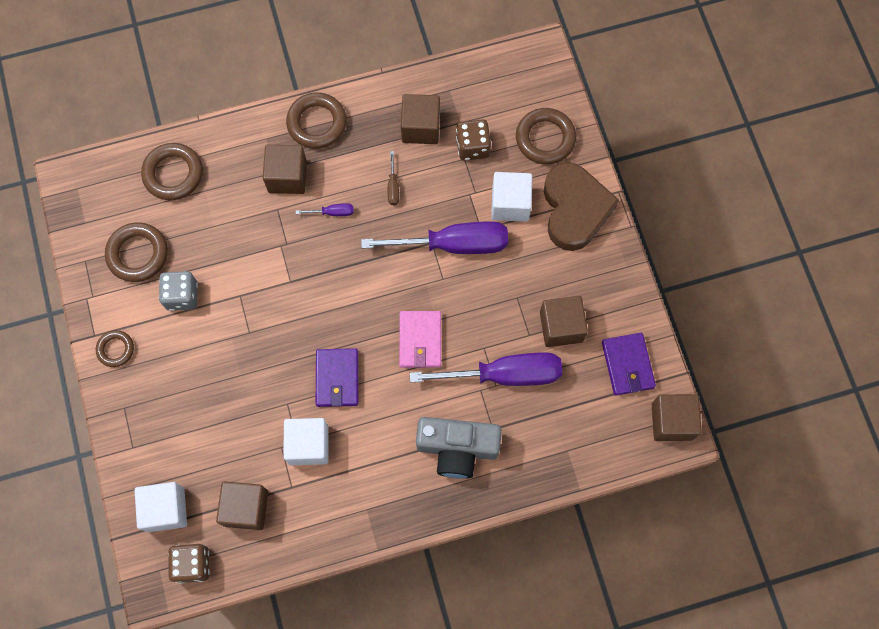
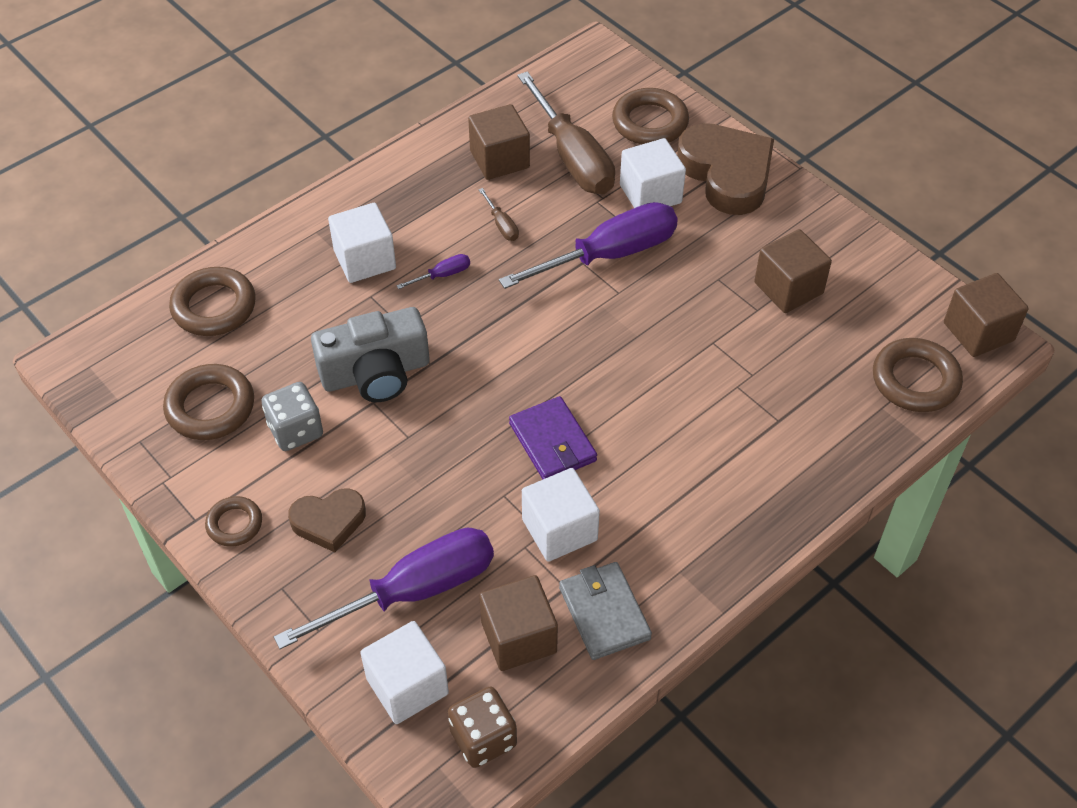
camera: 25 degrees left, 20 degrees down
brown cube [263,145,307,194] -> white cube [328,203,396,283]
brown ring [286,92,347,149] -> brown ring moved to [873,338,963,412]
pink wallet [399,311,441,368] -> none
purple screwdriver [410,352,562,386] -> purple screwdriver moved to [274,528,494,649]
grey camera [416,417,502,479] -> grey camera moved to [311,307,429,402]
brown dice [456,119,491,161] -> brown screwdriver [517,71,615,194]
purple wallet [602,333,656,396] -> none
none -> brown heart [288,489,366,552]
none -> grey wallet [559,562,652,660]

